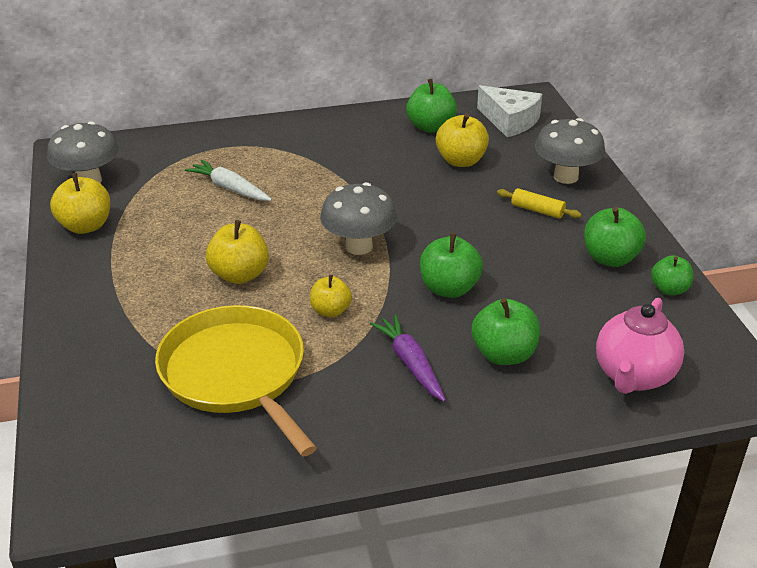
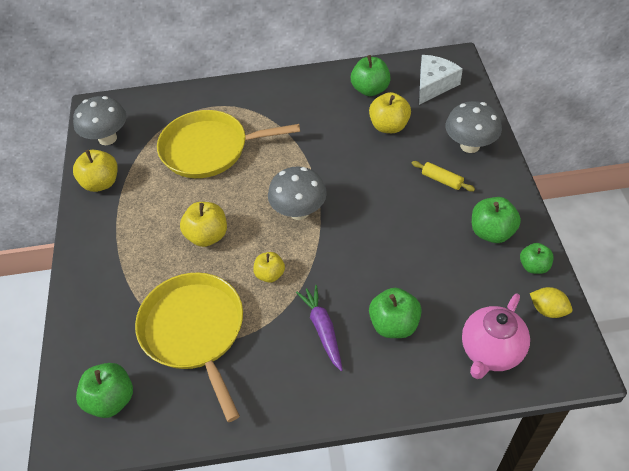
camera: 10 degrees right, 15 degrees up
white carrot [185,160,272,201] -> yellow pan [157,110,300,178]
green apple [420,233,483,298] -> green apple moved to [76,363,133,418]
white cheese [477,85,542,137] -> white cheese turned 105 degrees counterclockwise [419,55,463,105]
none -> yellow lemon [530,287,572,318]

